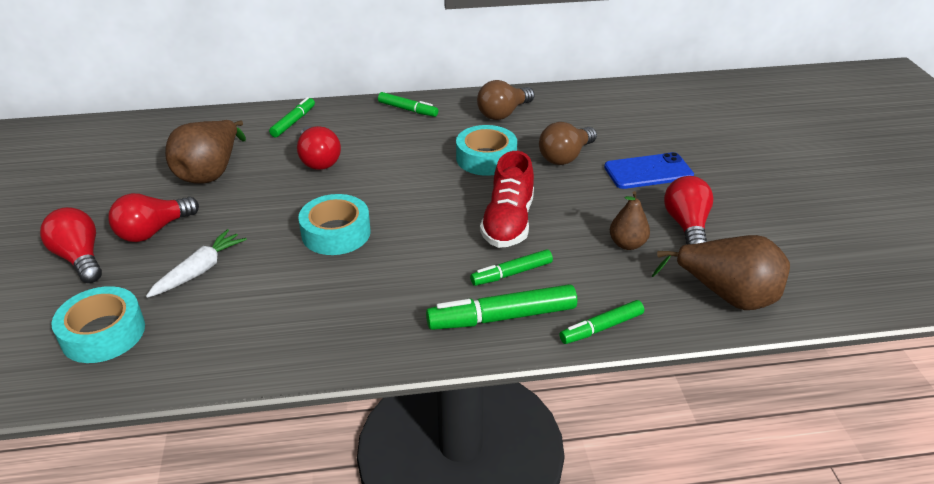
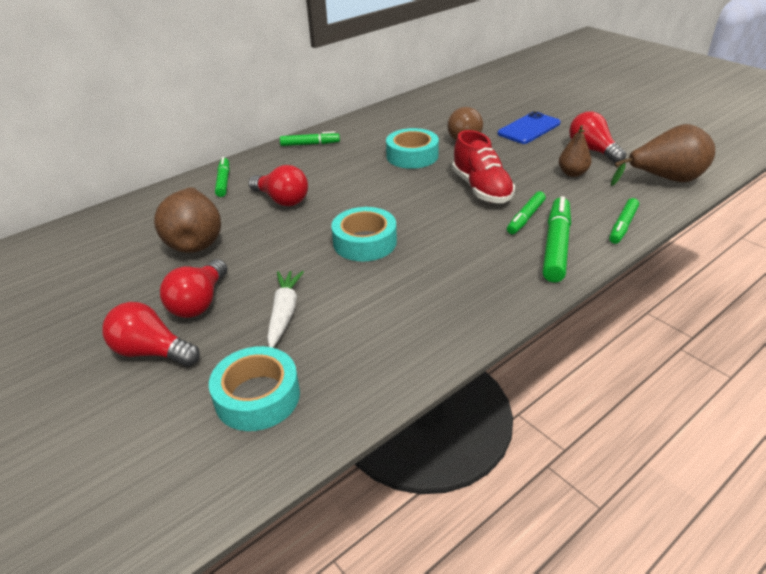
camera: 30 degrees left, 0 degrees up
green marker [426,284,577,330] -> green marker turned 150 degrees clockwise [542,196,571,282]
brown light bulb [477,80,535,120] -> none

